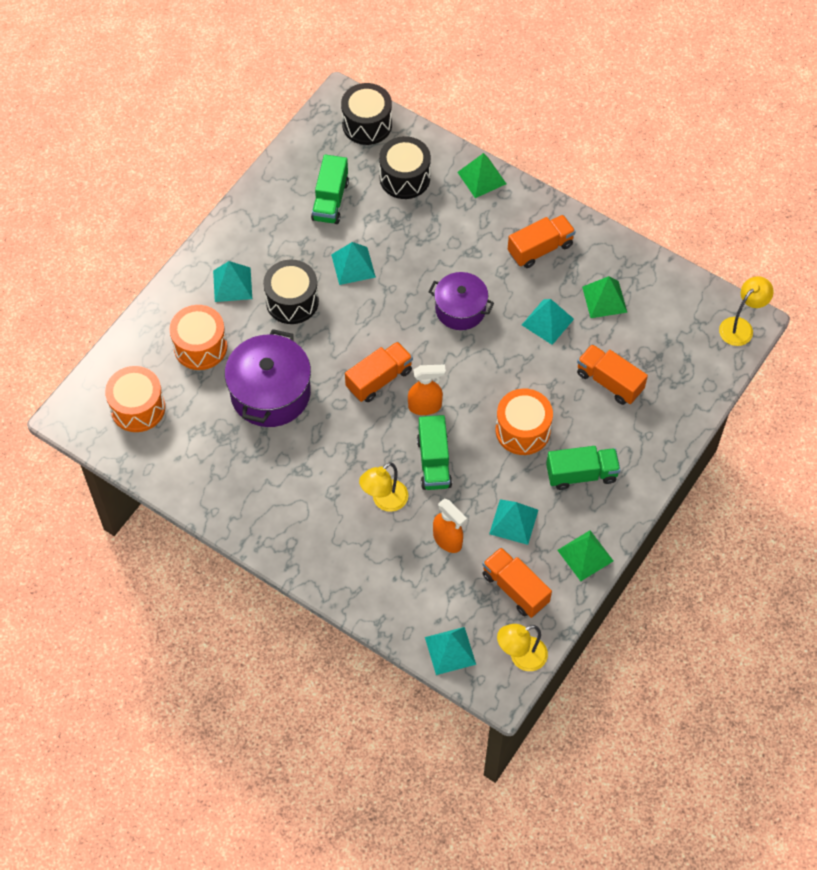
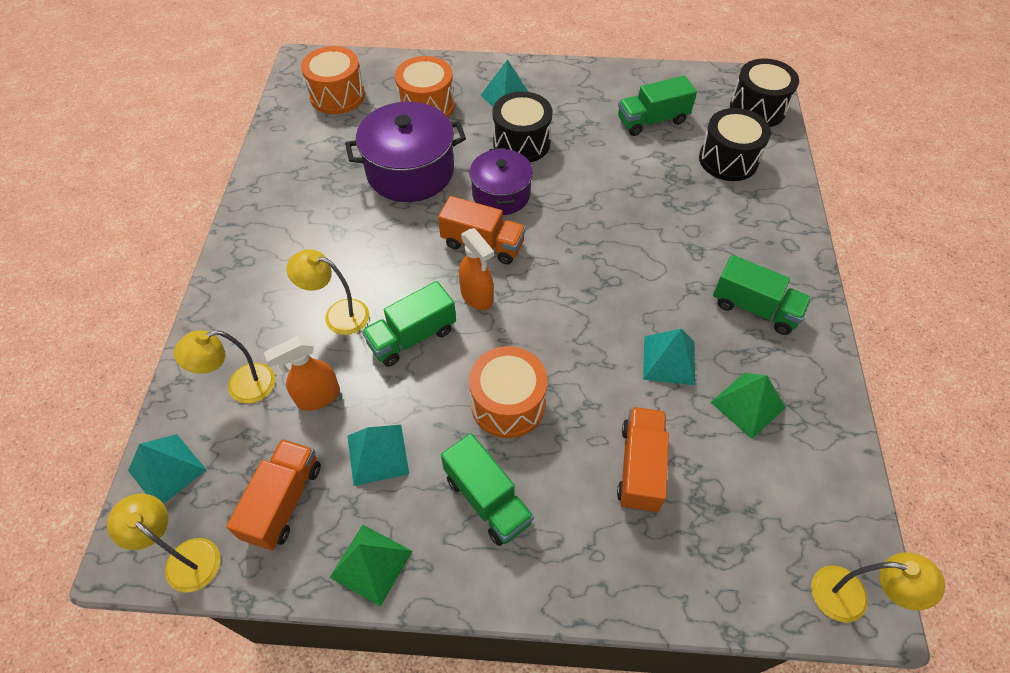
camera: 60 degrees right, 5 degrees down
turquoise pyramid [331,242,376,285] -> none
purple pot [428,272,494,330] -> purple pot moved to [470,148,533,215]
orange spray bottle [433,498,467,553] -> orange spray bottle turned 45 degrees clockwise [264,336,340,411]
green pyramid [457,153,506,198] -> none
orange truck [508,215,576,268] -> green truck [713,255,811,335]
none -> yellow lamp [174,330,275,404]

